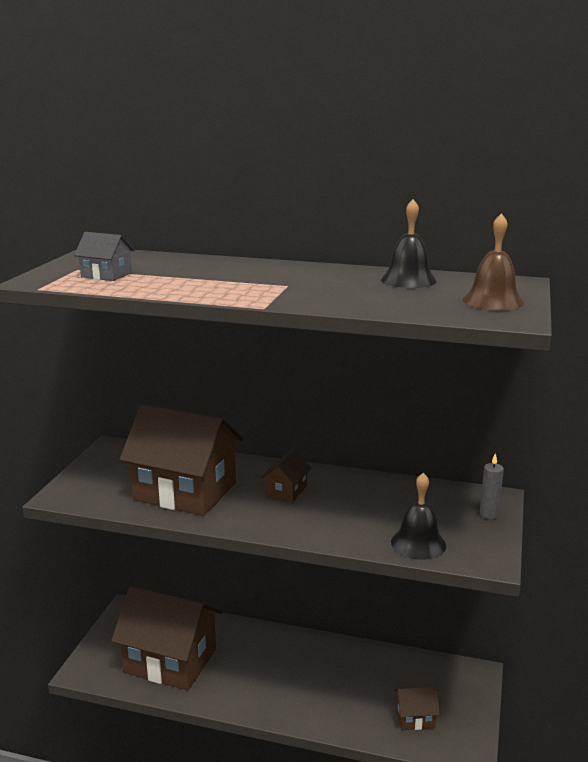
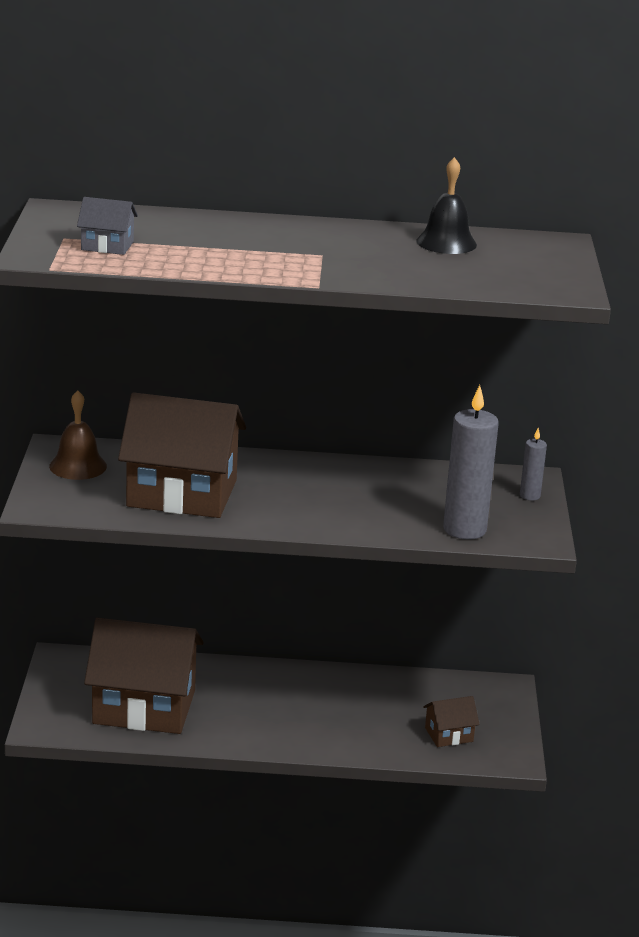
camera: 15 degrees left, 5 degrees up
brown house [261,449,311,502] -> none
black bell [391,473,446,560] -> grey candle [443,385,499,540]
brown bell [463,213,524,310] -> brown bell moved to [49,390,107,480]

